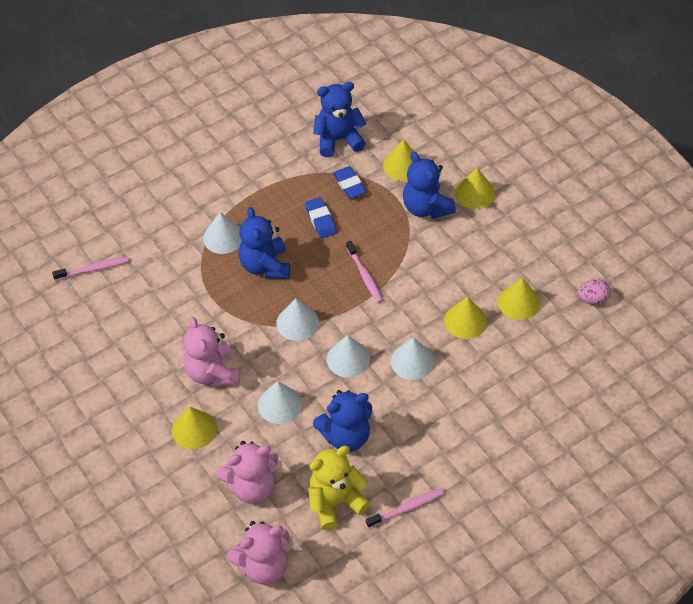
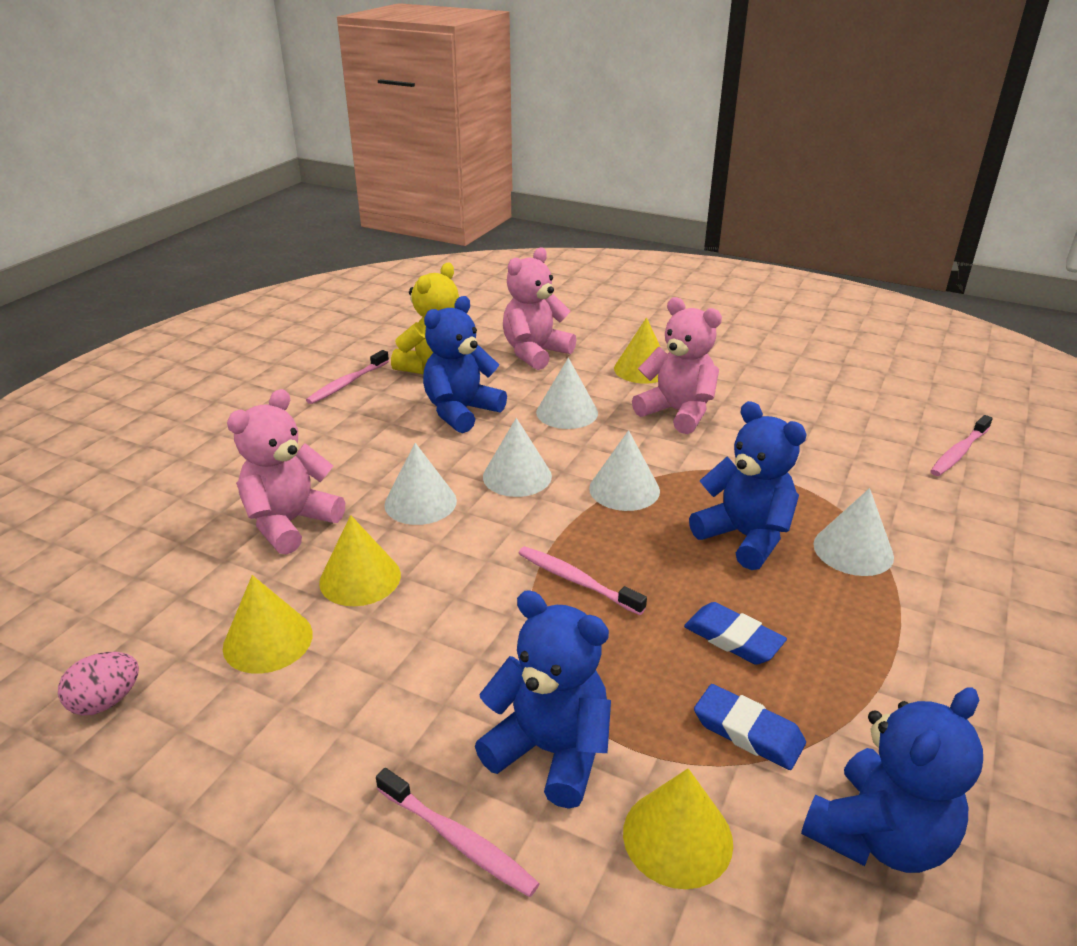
camera: 150 degrees right, 20 degrees down
pink teddy bear [227,521,289,584] -> pink teddy bear moved to [227,389,345,555]
yellow cone [455,168,495,209] -> pink toothbrush [376,768,540,897]

